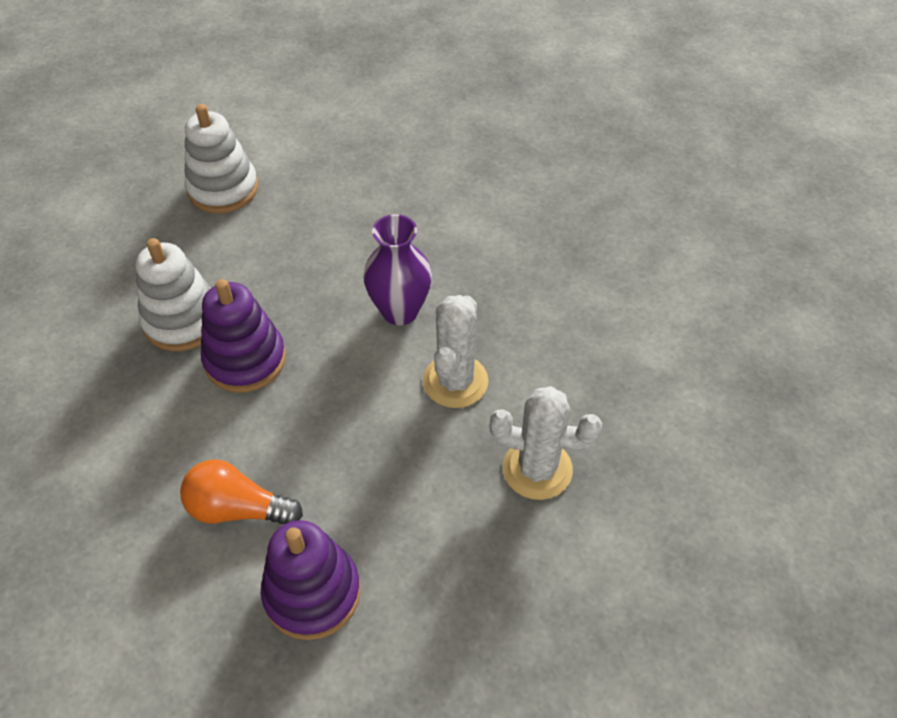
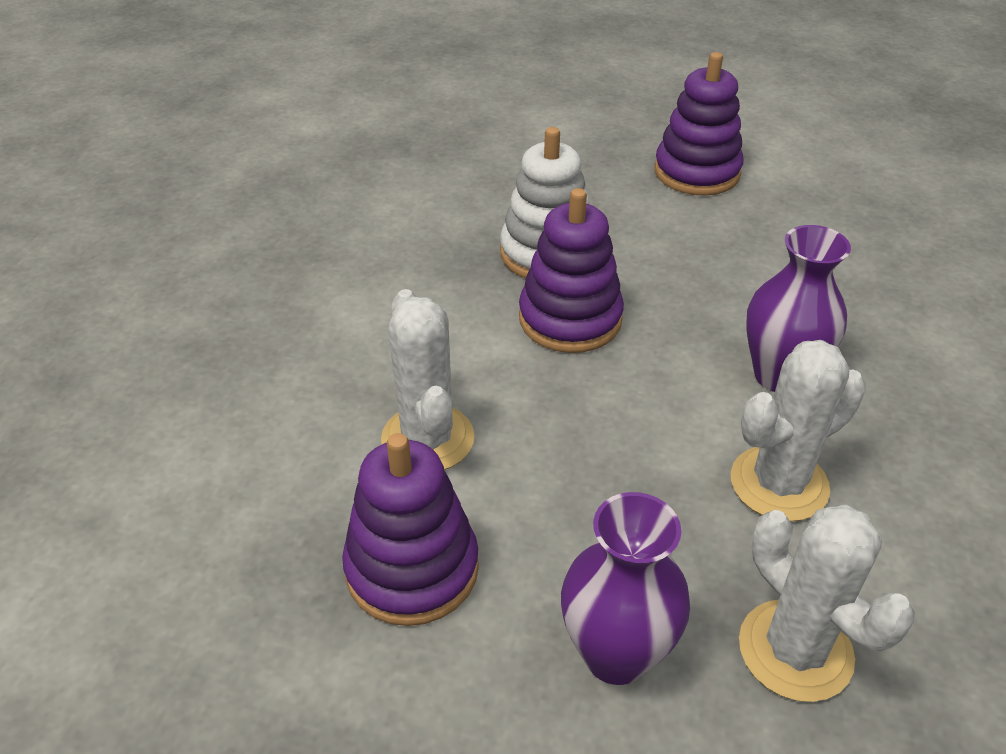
camera: 45 degrees right, 10 degrees down
orange light bulb [180,459,303,524] -> white cactus [381,289,474,470]
white stacking toy [185,104,258,213] -> purple stacking toy [654,52,744,196]
none -> purple vase [561,492,690,685]

